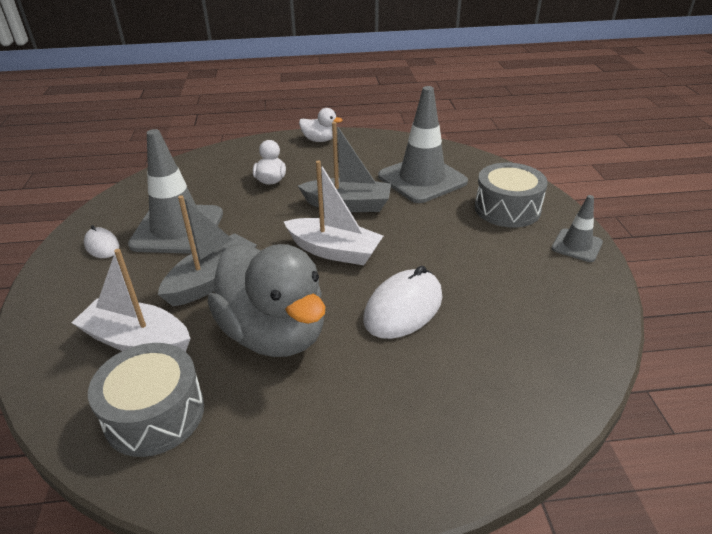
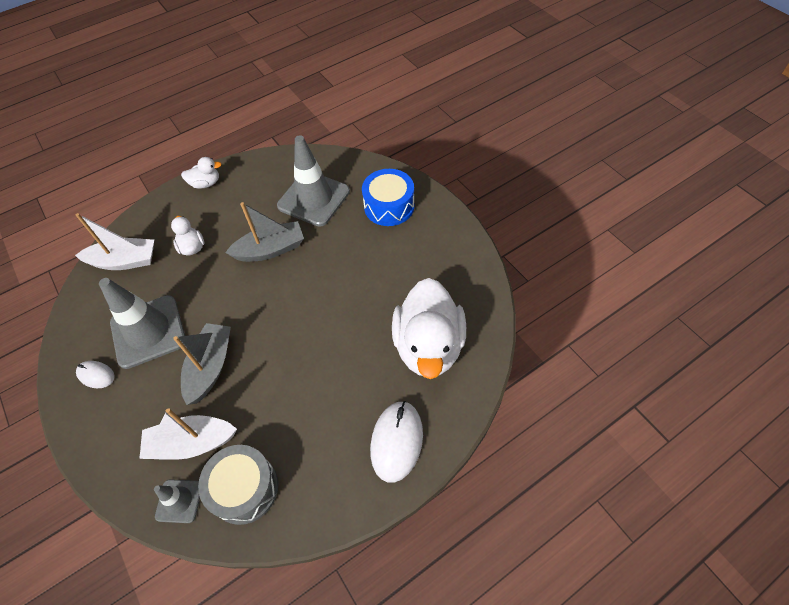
camera: 25 degrees left, 20 degrees up
grey duck [208,244,325,357] -> none
white boat [283,160,383,265] -> white boat moved to [75,213,154,270]
white mouse [363,266,442,339] -> white mouse moved to [370,401,423,483]
grey drum [475,163,548,228] -> blue drum [362,169,414,226]
grey traffic cone [551,195,603,262] -> grey traffic cone moved to [154,479,200,523]
none -> white duck [392,278,466,379]

